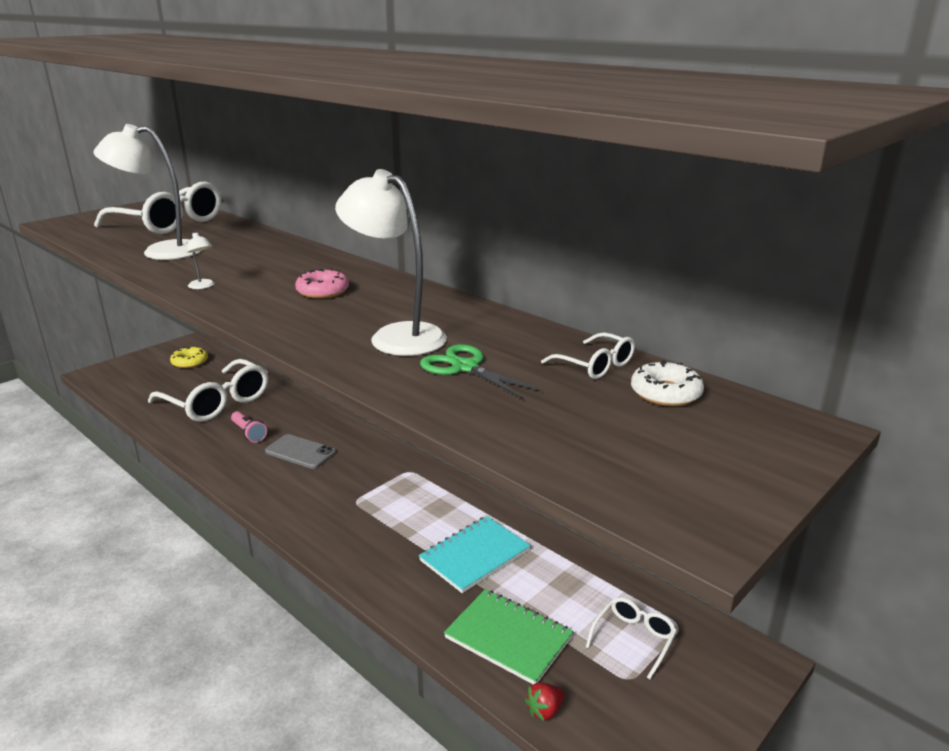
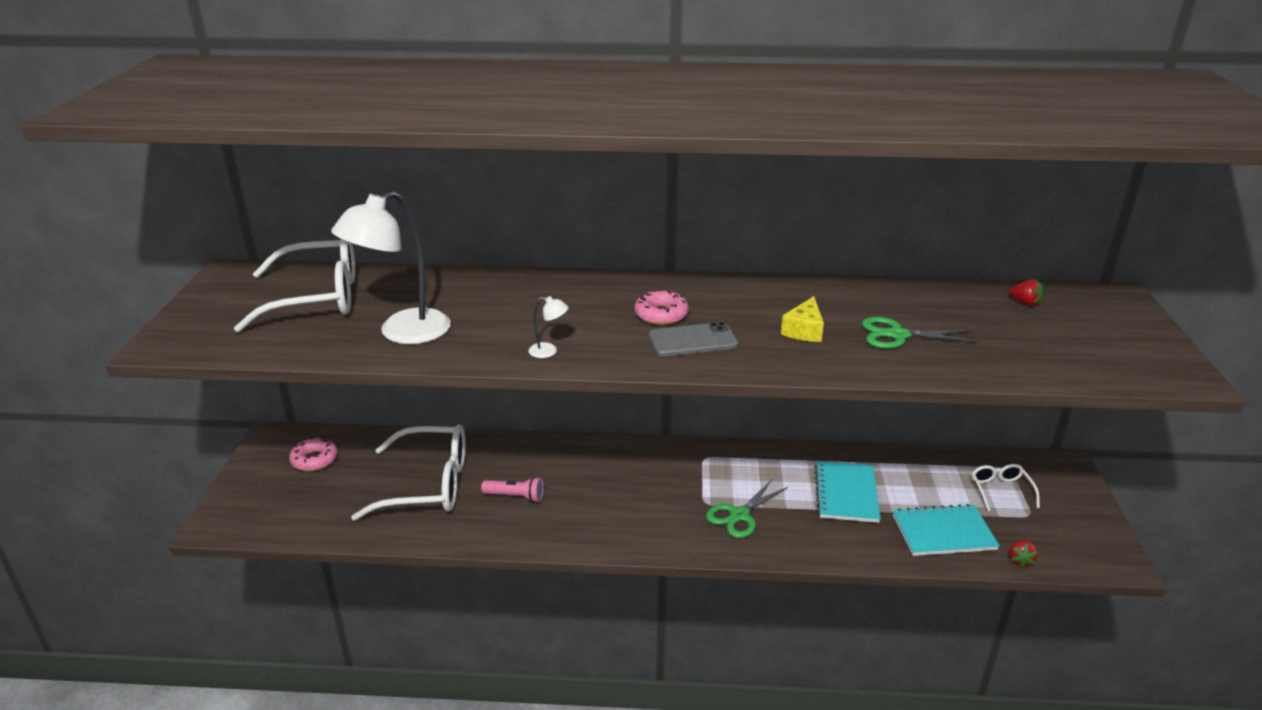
camera: 40 degrees left, 5 degrees up
yellow donut [170,347,208,368] -> pink donut [289,437,337,471]
grey phone [265,434,336,469] -> grey phone moved to [649,322,738,357]
white lamp [335,169,447,356] -> yellow cheese [781,296,824,342]
green notebook [444,589,574,684] -> turquoise notebook [893,504,1000,556]
white glasses [541,332,635,379] -> none
white donut [631,360,704,406] -> red strawberry [1009,279,1043,306]
none -> green scissors [706,479,788,538]

